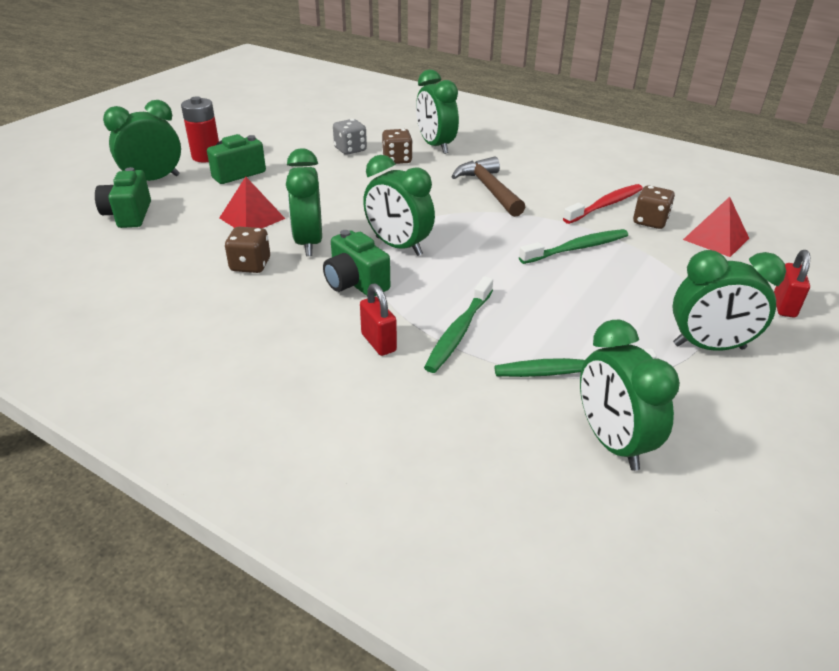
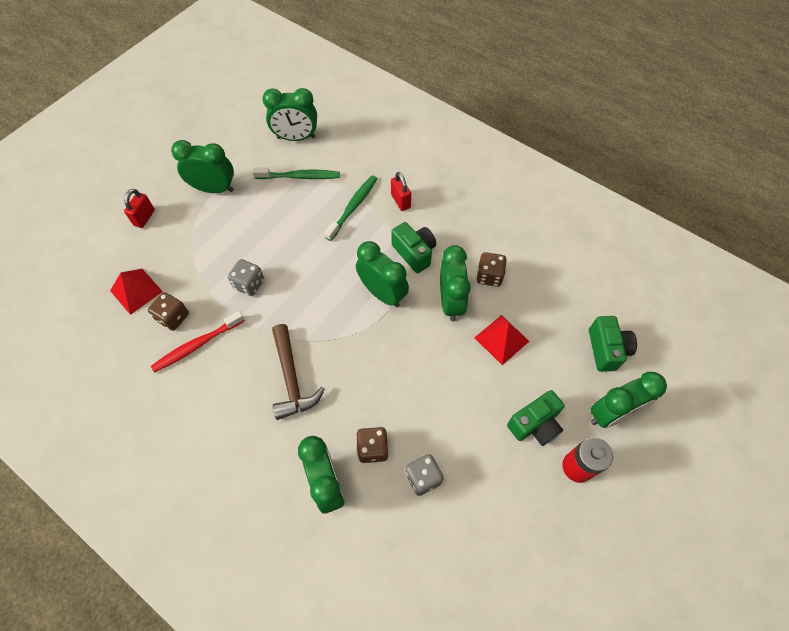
camera: 175 degrees left, 25 degrees up
green toothbrush [519,229,628,264] -> grey dice [228,259,264,296]
green clock [580,320,680,471] -> green clock turned 105 degrees clockwise [263,88,317,141]

